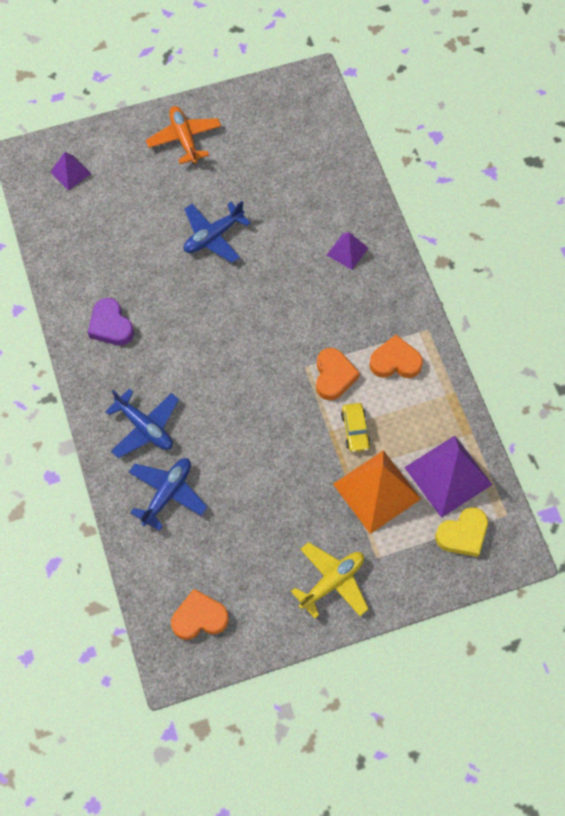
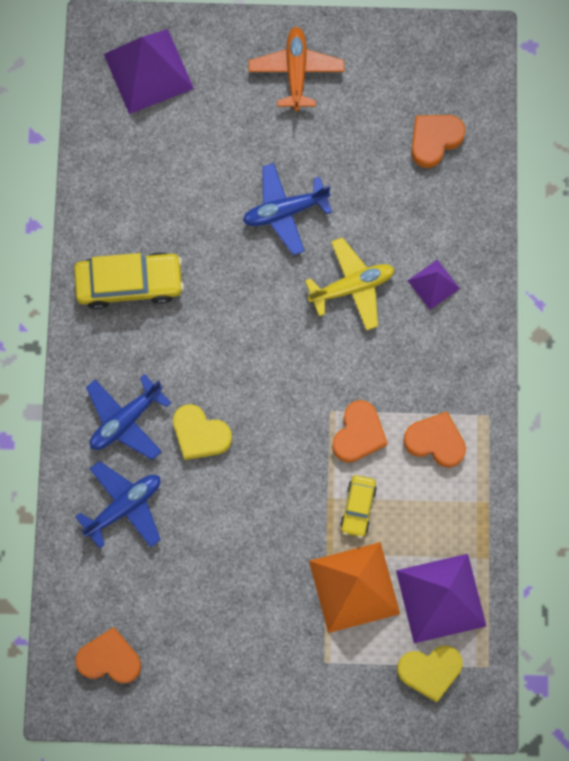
camera: 20 degrees right, 10 degrees up
purple pyramid [50,152,92,191] -> purple pyramid [104,29,194,114], size x1.90
purple heart [88,298,134,345] -> yellow car [74,252,184,310]
blue plane [105,388,179,458] -> blue plane turned 75 degrees clockwise [86,374,171,460]
yellow plane [291,542,368,619] -> yellow plane moved to [305,237,394,331]
none -> yellow heart [173,404,232,460]
none -> orange heart [411,115,466,168]

